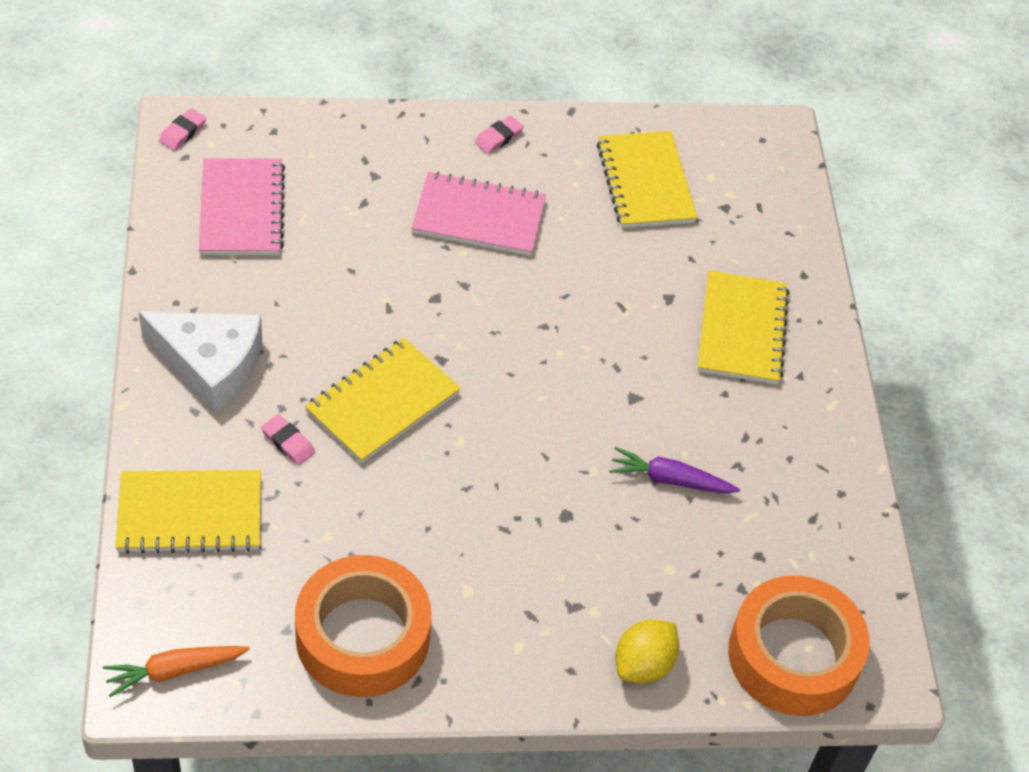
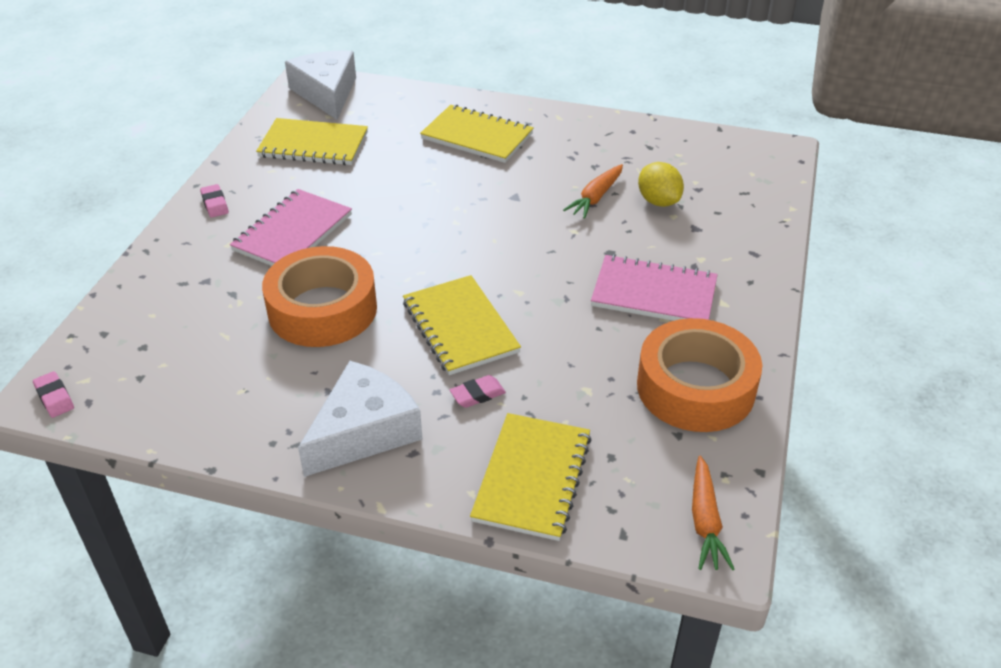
camera: 65 degrees left, 10 degrees down
pink notebook [199,158,285,255] -> pink notebook moved to [591,254,718,321]
purple carrot [609,447,740,494] -> orange carrot [563,164,623,219]
yellow lemon [615,619,679,683] -> yellow lemon moved to [638,162,684,207]
orange tape [728,575,870,716] -> orange tape moved to [262,246,377,347]
none -> white cheese [285,51,356,120]

